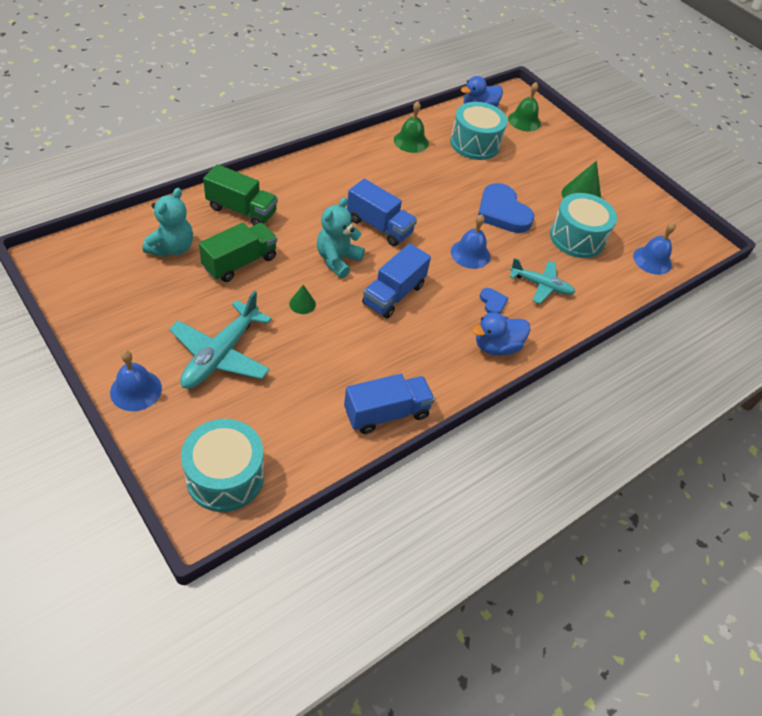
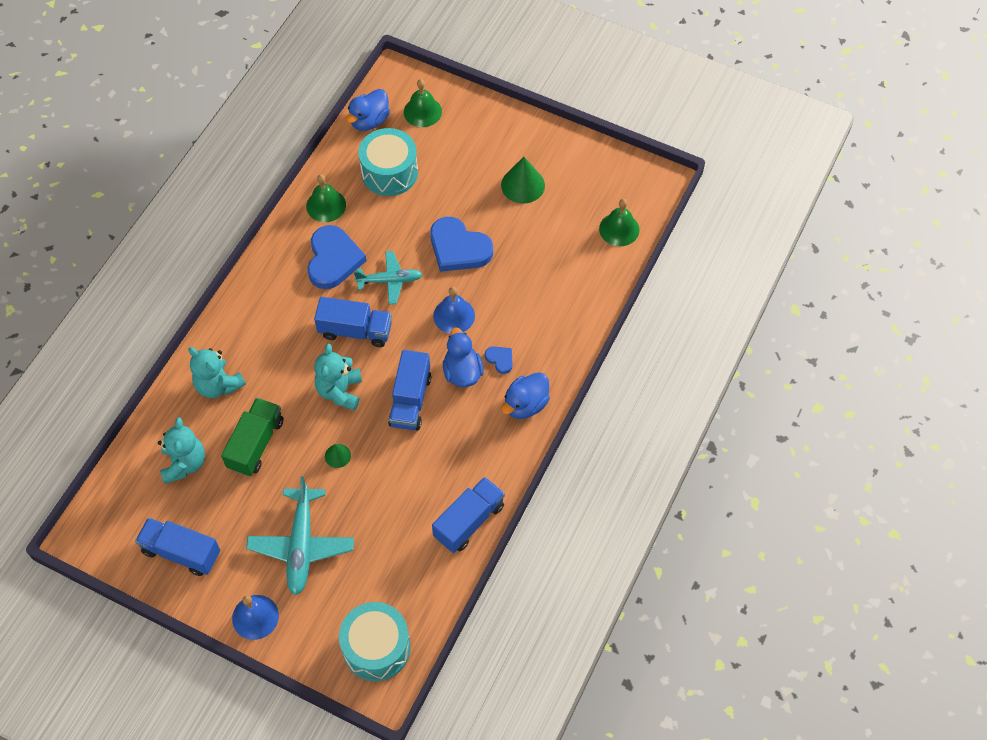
camera: 20 degrees left, 10 degrees up
green truck [203,164,278,225] -> turquoise teddy bear [188,347,246,398]
turquoise plane [510,258,575,304] -> turquoise plane moved to [354,251,423,305]
turquoise drum [550,193,617,258] -> none
blue bell [633,222,676,275] -> green bell [599,199,639,246]
none -> blue truck [135,518,220,576]
none -> blue heart [307,225,367,289]
none -> blue duck [443,327,484,387]

